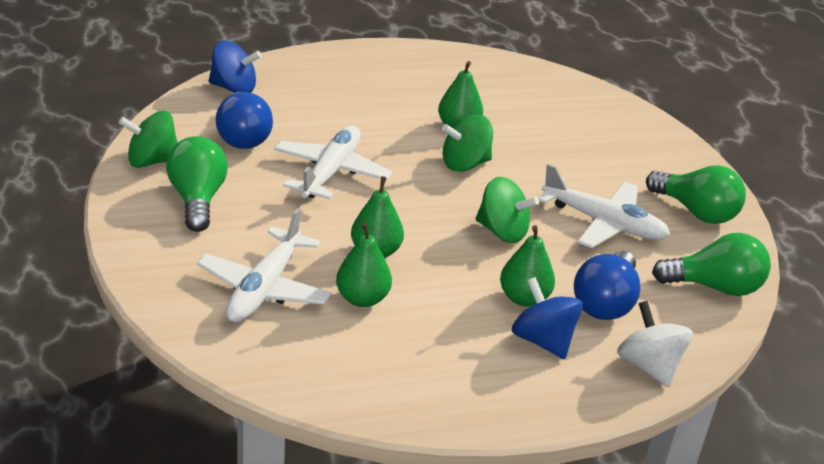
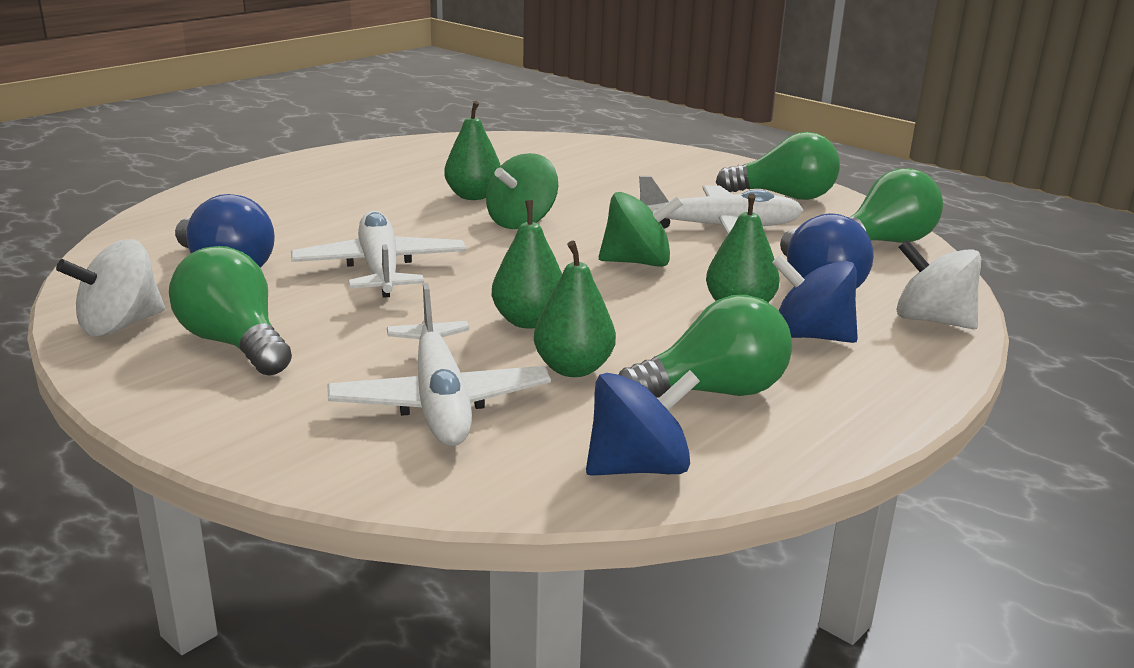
camera: 30 degrees left, 10 degrees down
green spinning top [118,110,178,168] -> white spinning top [56,239,165,336]
blue spinning top [209,40,261,93] -> blue spinning top moved to [586,370,700,476]
none -> green light bulb [619,295,792,397]

